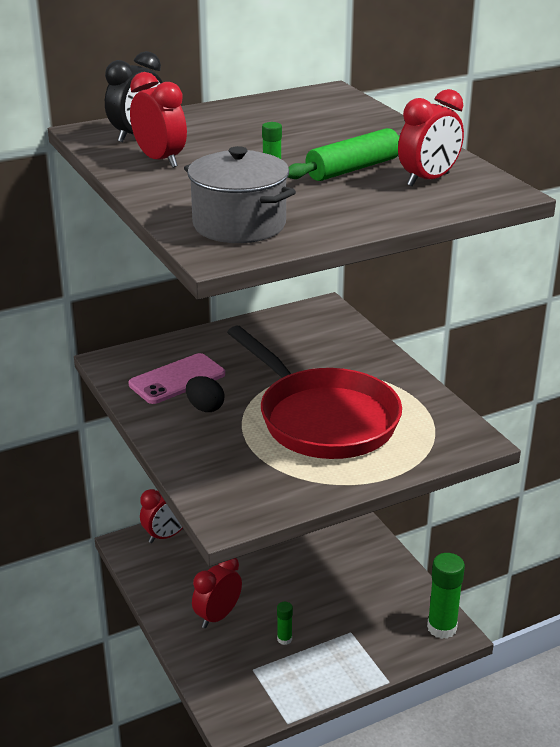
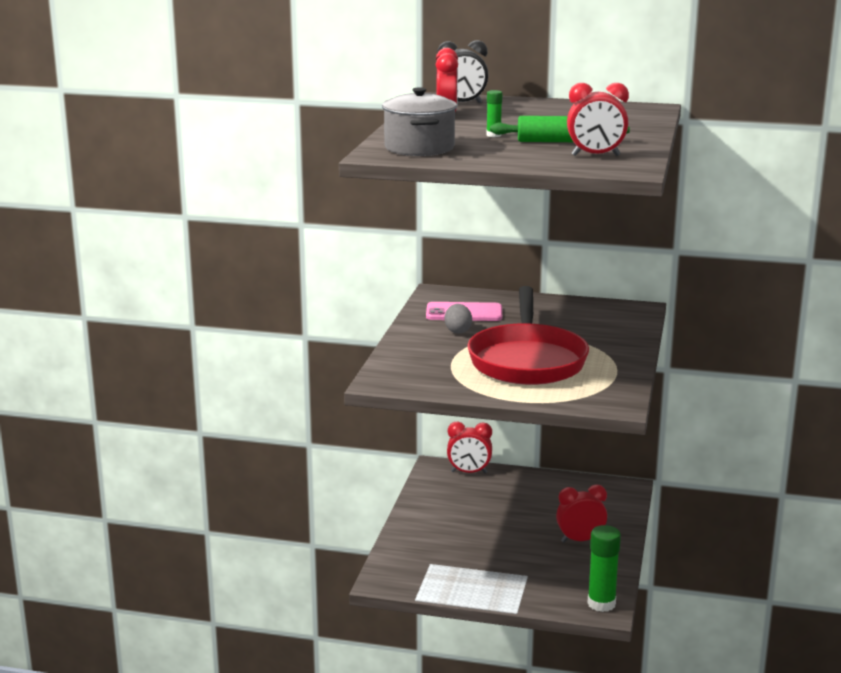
camera: 40 degrees right, 10 degrees down
black egg [186,376,224,412] -> grey egg [445,304,472,334]
red clock [192,558,242,628] -> red clock moved to [556,484,607,542]
green glue stick [277,602,293,645] -> none

